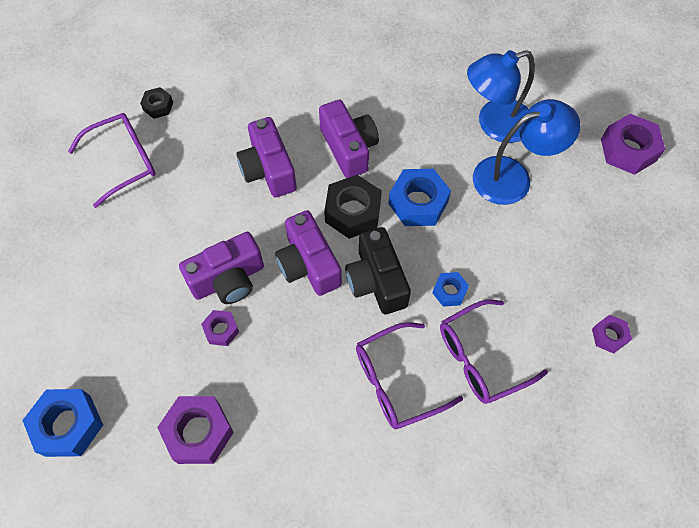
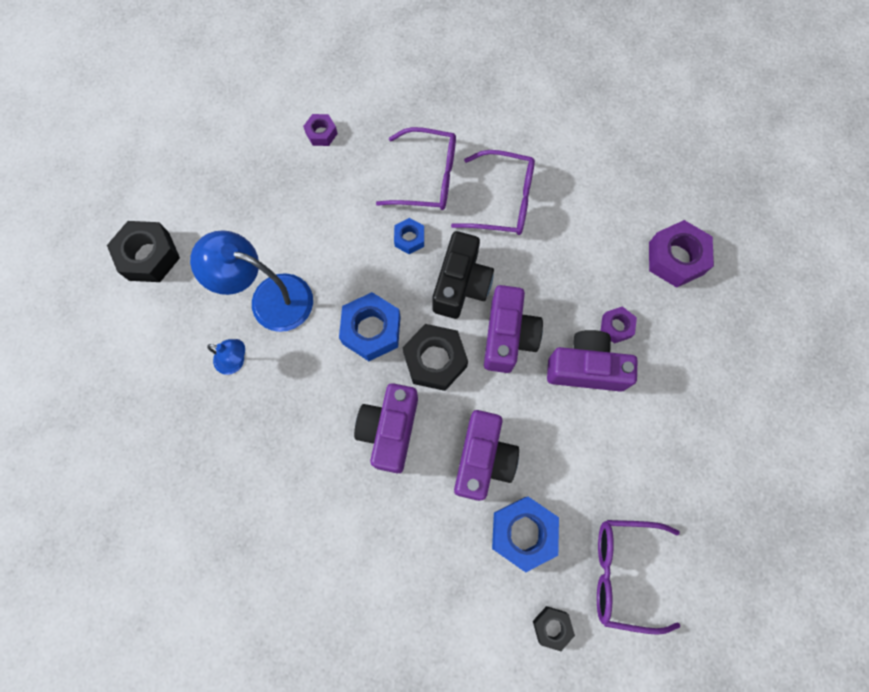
camera: 145 degrees left, 10 degrees up
blue nut [22,389,103,457] -> blue nut moved to [492,497,559,572]
blue lamp [467,50,535,143] -> blue lamp [207,339,245,375], size x0.49
purple nut [601,114,665,175] -> black nut [107,221,180,282]

